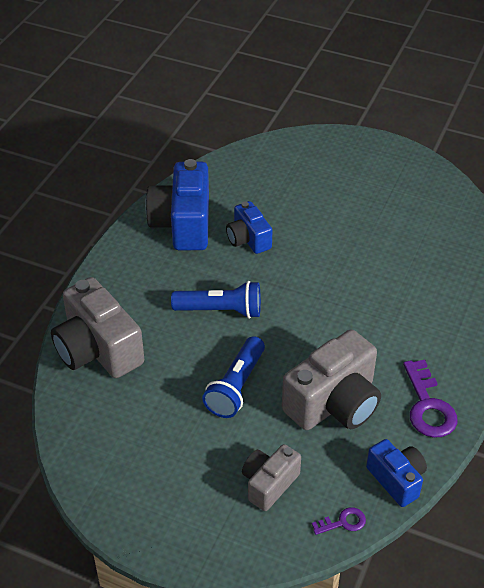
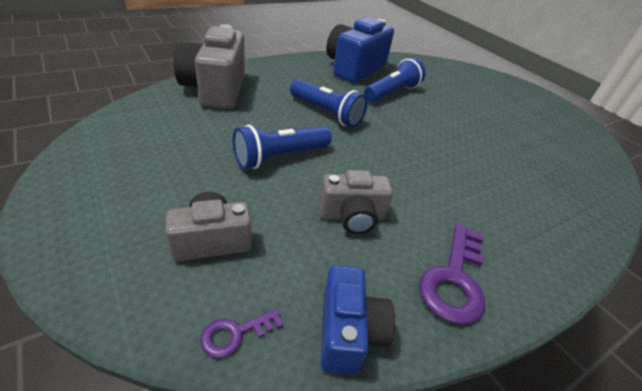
camera: 30 degrees right, 5 degrees down
blue camera [226,201,272,254] -> blue flashlight [364,58,426,102]
grey camera [282,329,381,430] -> grey camera [319,170,393,234], size x0.58
purple key [312,507,366,535] -> purple key turned 135 degrees clockwise [200,309,283,358]

